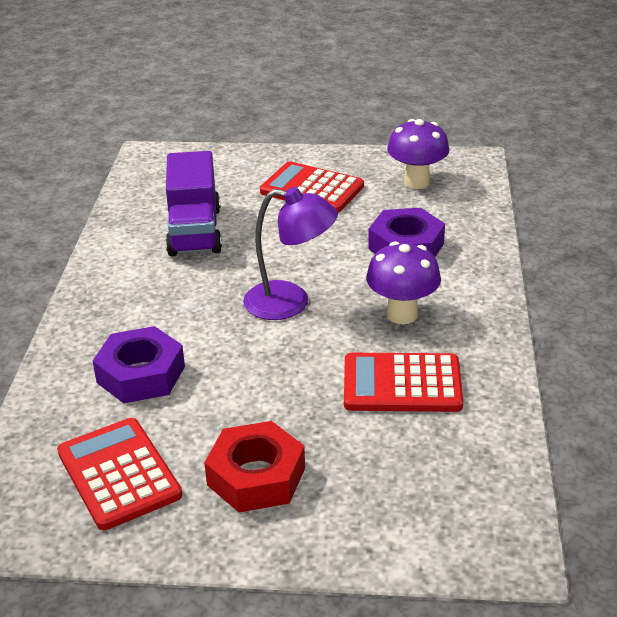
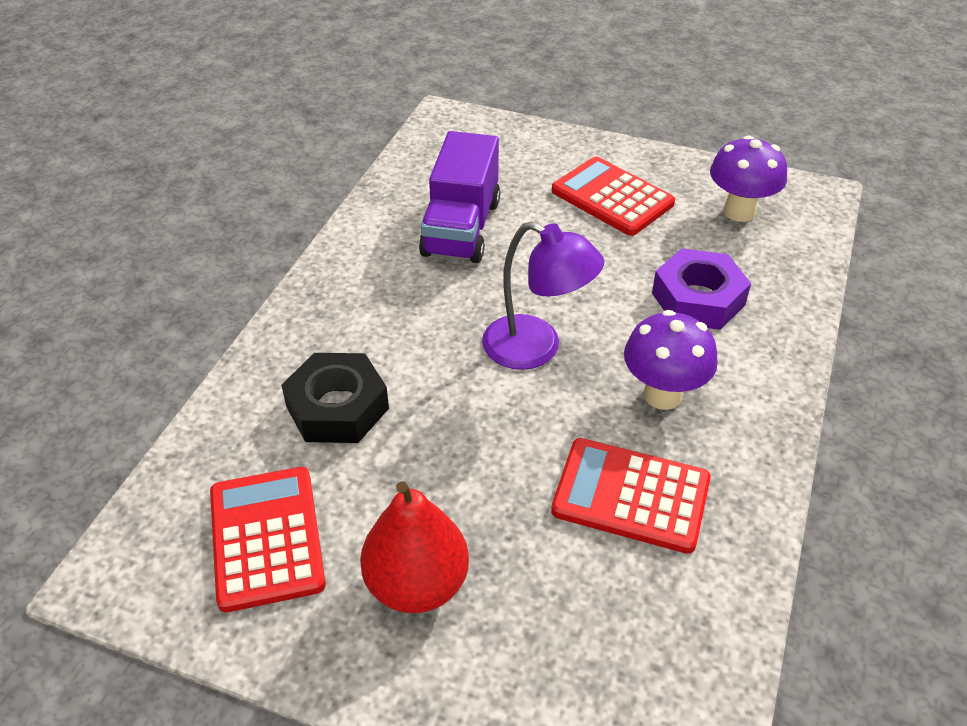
camera: 15 degrees right, 10 degrees up
purple nut [93,326,185,403] -> black nut [281,353,389,443]
red nut [204,421,305,512] -> red pear [360,481,469,613]

